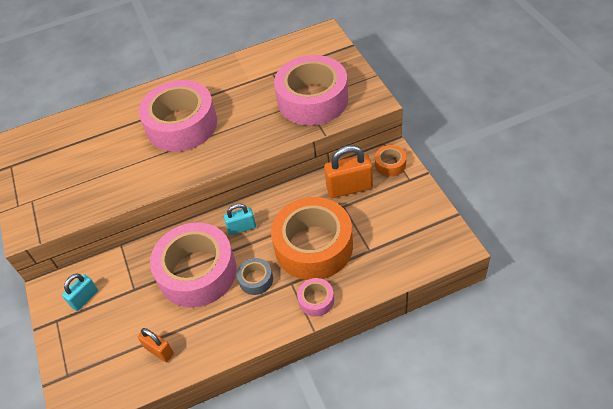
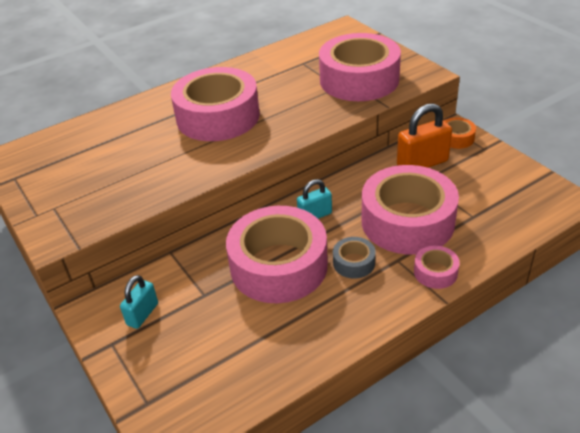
camera: 15 degrees left, 10 degrees down
orange padlock [138,328,174,362] -> none
orange tape [271,197,353,280] -> pink tape [362,165,459,254]

